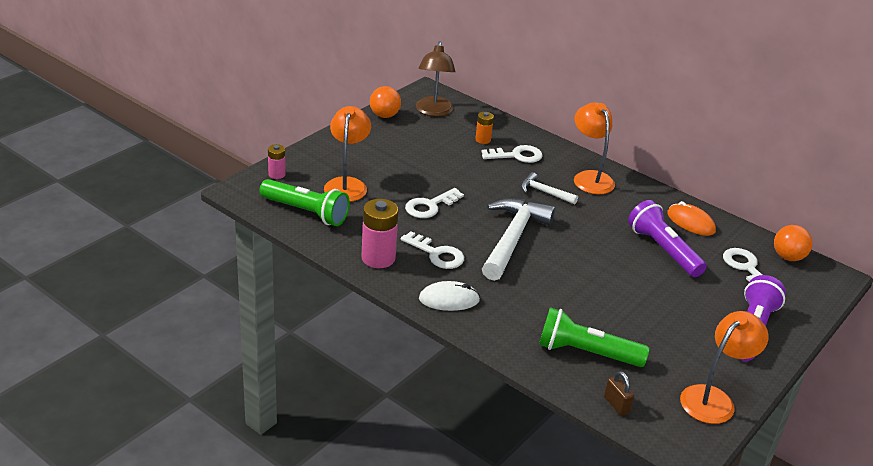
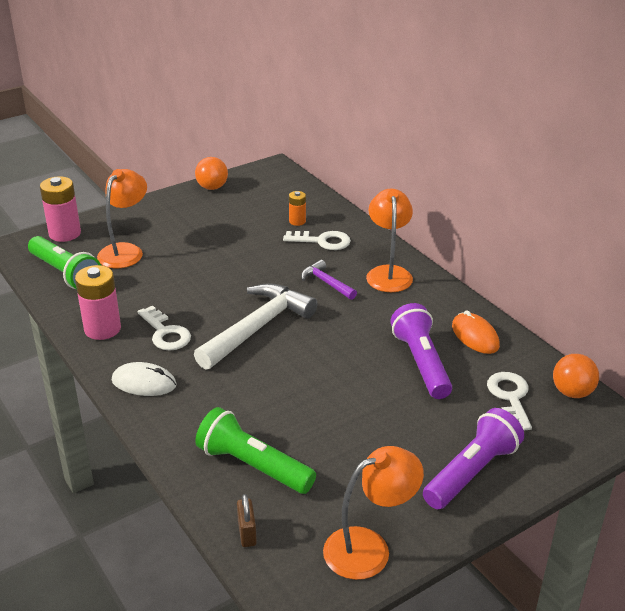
camera: 20 degrees right, 0 degrees up
pink battery [268,144,286,179] -> pink battery [40,176,81,242], size x1.82
white key [405,188,464,218] -> none
brown lamp [416,42,455,117] -> none
white hammer [521,172,578,204] -> purple hammer [301,260,357,300]

